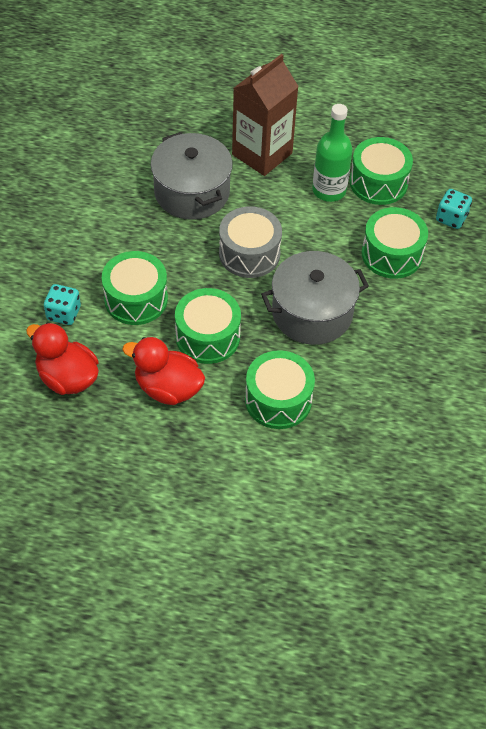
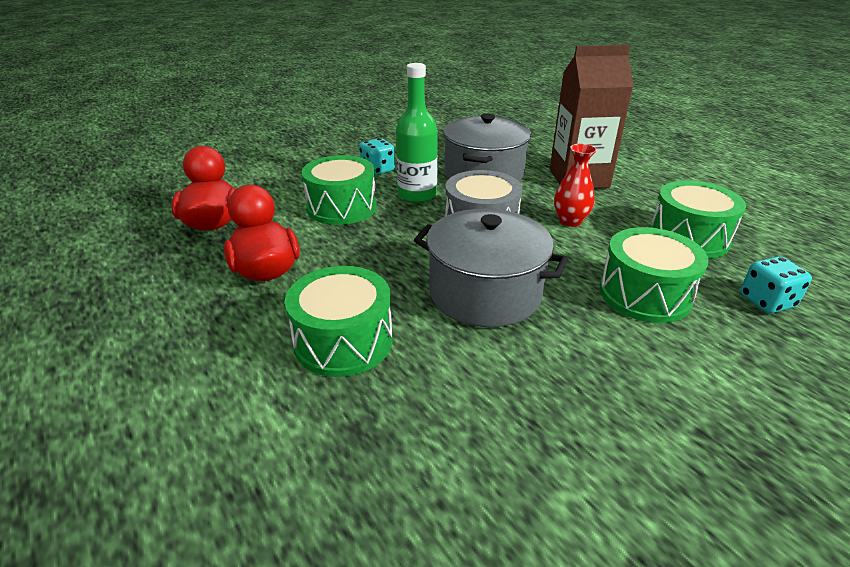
camera: 45 degrees right, 20 degrees down
turquoise dice [44,284,81,325] -> turquoise dice moved to [359,138,395,176]
green drum [175,288,241,364] -> none
green bottle [312,104,353,202] -> green bottle moved to [396,63,438,203]
none -> red vase [554,144,597,227]

